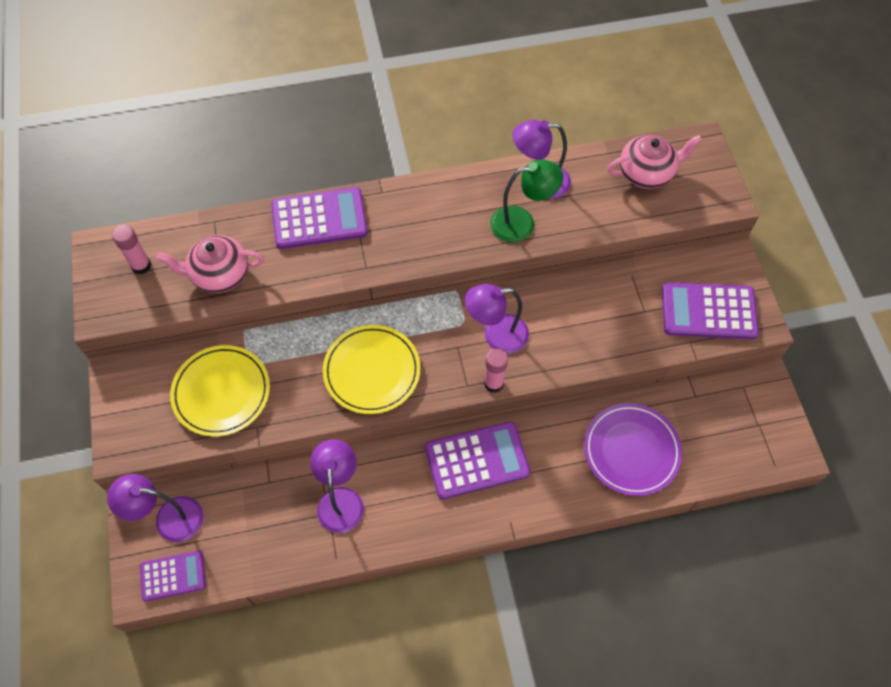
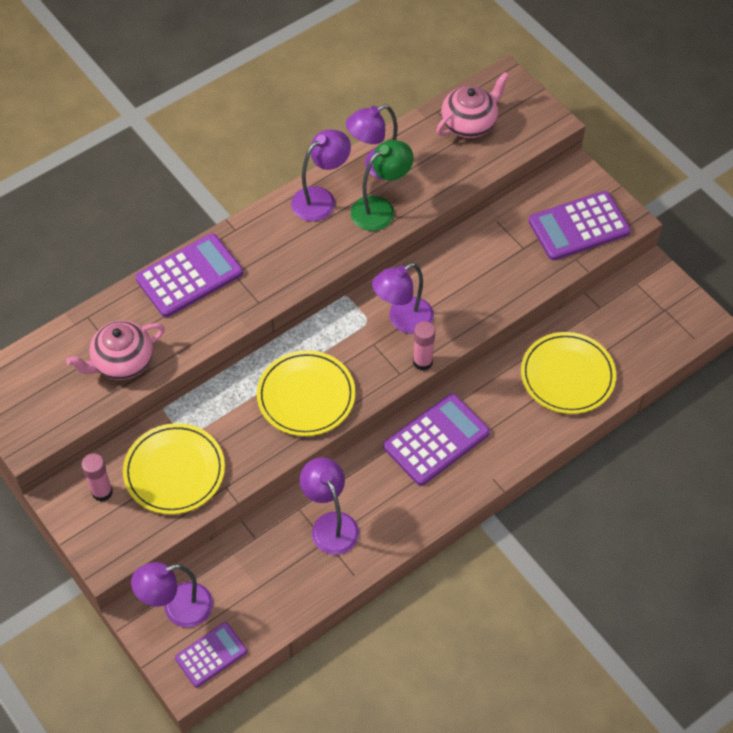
camera: 25 degrees left, 5 degrees down
pink glue stick [112,225,151,275] -> pink glue stick moved to [82,453,113,502]
purple plate [584,403,682,496] -> yellow plate [521,332,616,414]
none -> purple lamp [291,129,351,221]

